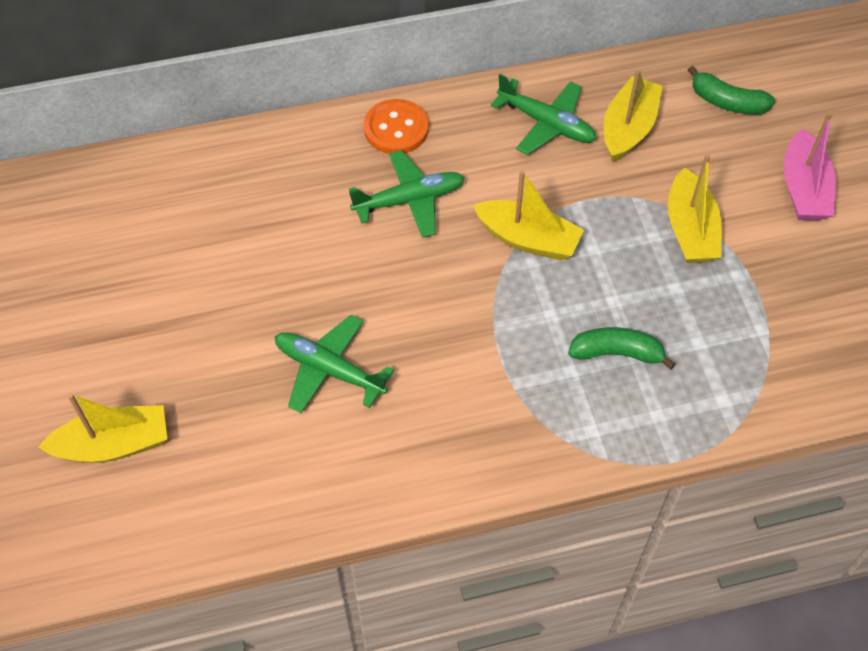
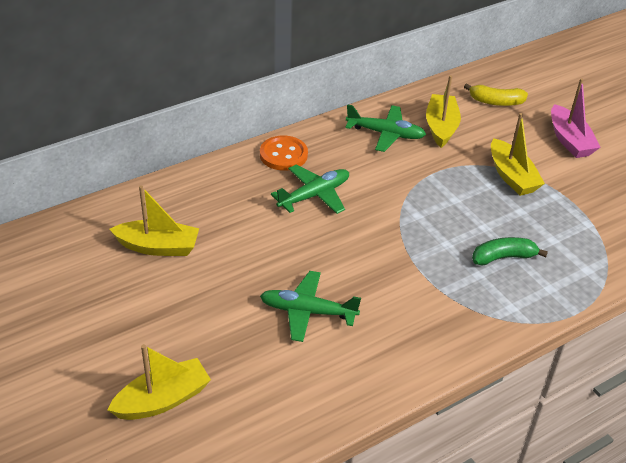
camera: 20 degrees left, 15 degrees down
yellow boat [473,170,584,261] -> yellow boat moved to [110,185,199,256]
green banana [688,66,775,115] -> yellow banana [464,83,528,106]

